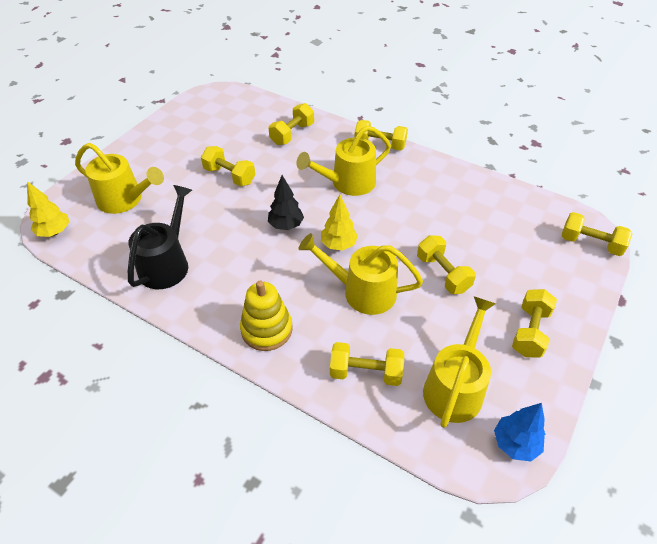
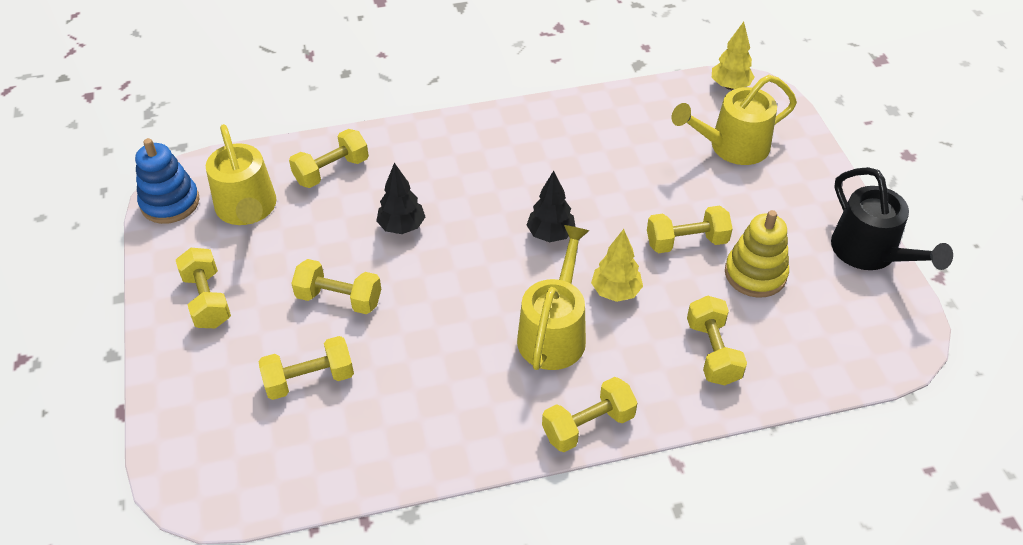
camera: 135 degrees right, 0 degrees up
black watering can [128,185,192,289] -> black watering can moved to [831,167,953,270]
yellow stacking toy [240,280,292,351] -> yellow stacking toy moved to [725,210,789,298]
yellow watering can [298,233,423,315] -> black tree [376,163,425,234]
yellow tree [321,195,358,251] -> yellow tree moved to [591,229,643,302]
blue tree [494,403,545,461] -> blue stacking toy [135,138,200,224]
yellow dumbbell [562,212,632,256] -> yellow dumbbell moved to [258,336,354,400]

